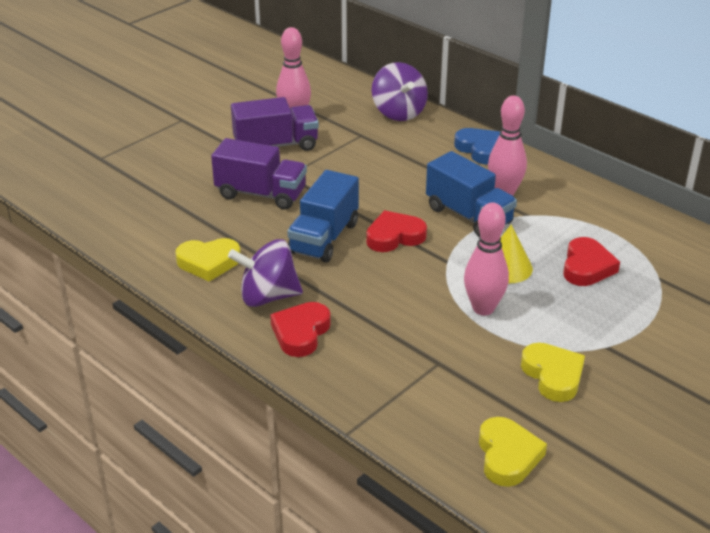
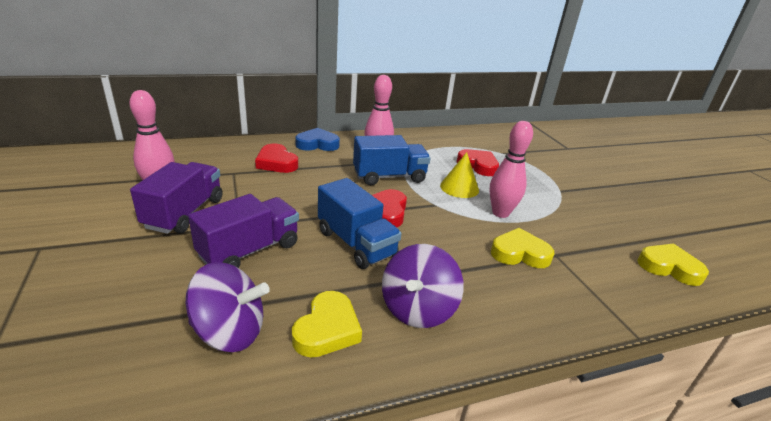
camera: 65 degrees left, 5 degrees down
red heart [270,302,331,357] -> red heart moved to [255,144,298,173]
purple spinning top [372,62,428,121] -> purple spinning top moved to [186,262,270,352]
yellow heart [521,343,585,402] -> yellow heart moved to [491,228,554,268]

